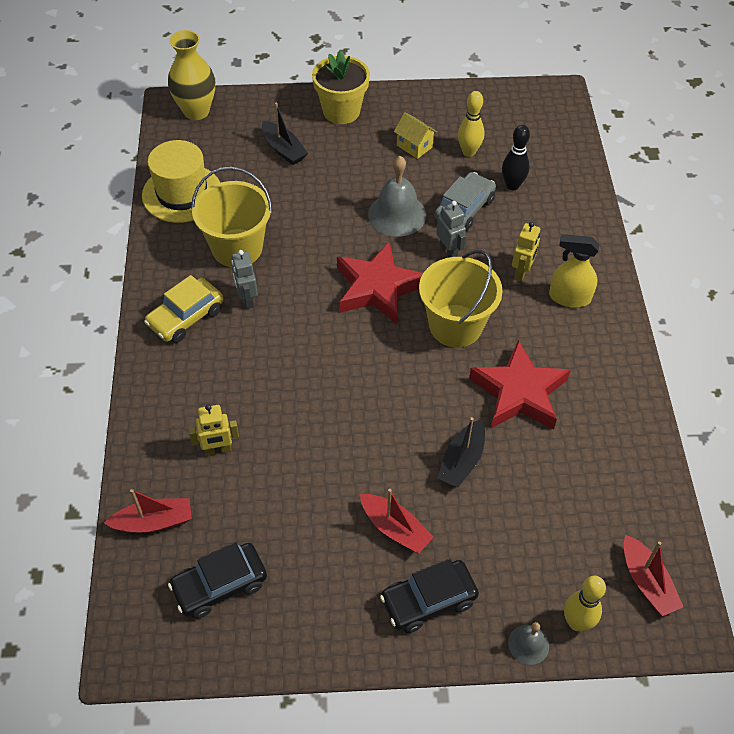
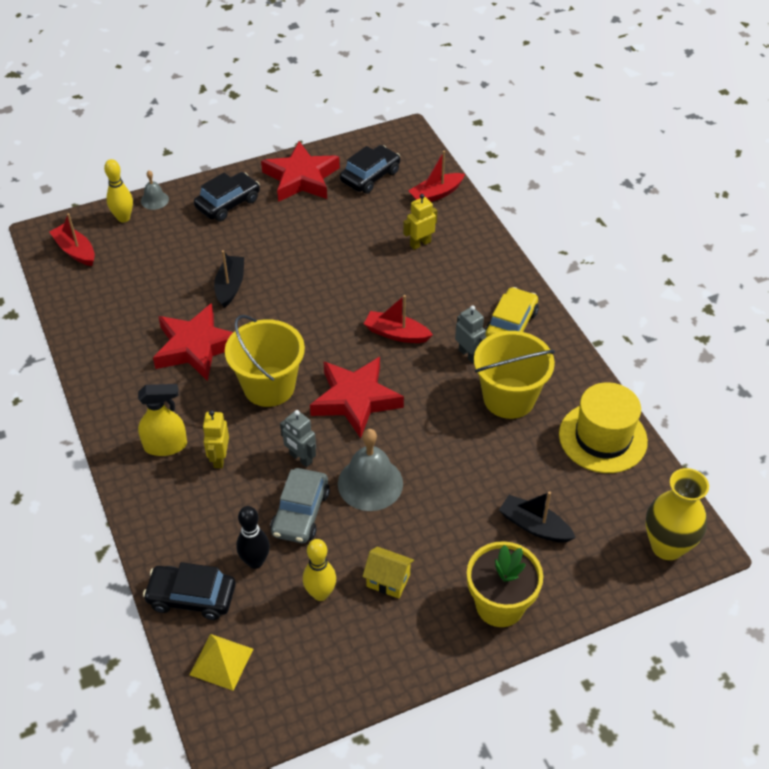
camera: 160 degrees right, 5 degrees down
red boat [360,489,434,554] -> red boat moved to [364,295,433,343]
none -> black car [143,562,236,620]
none -> yellow pyramid [190,634,253,691]
none -> red star [261,141,340,202]

